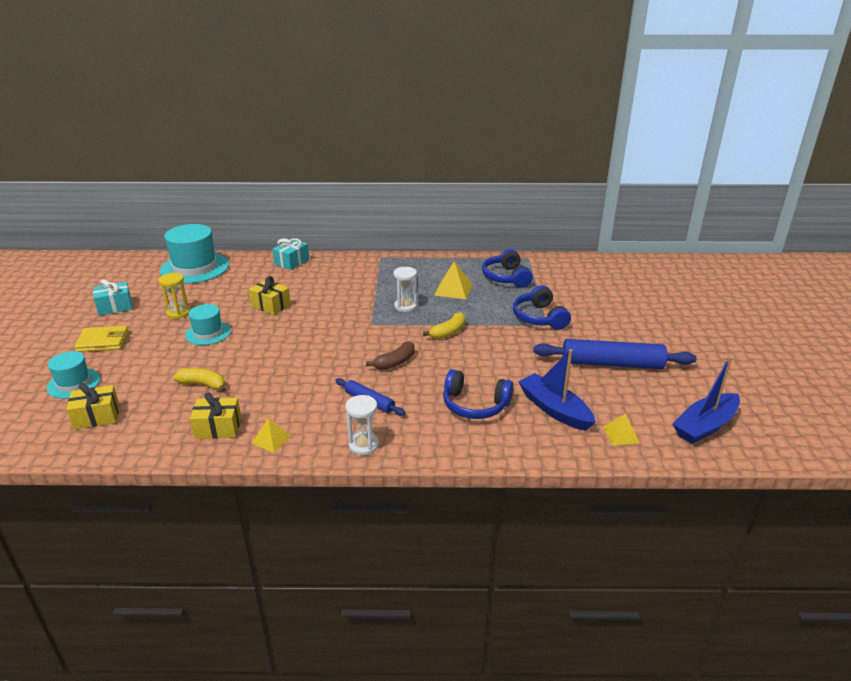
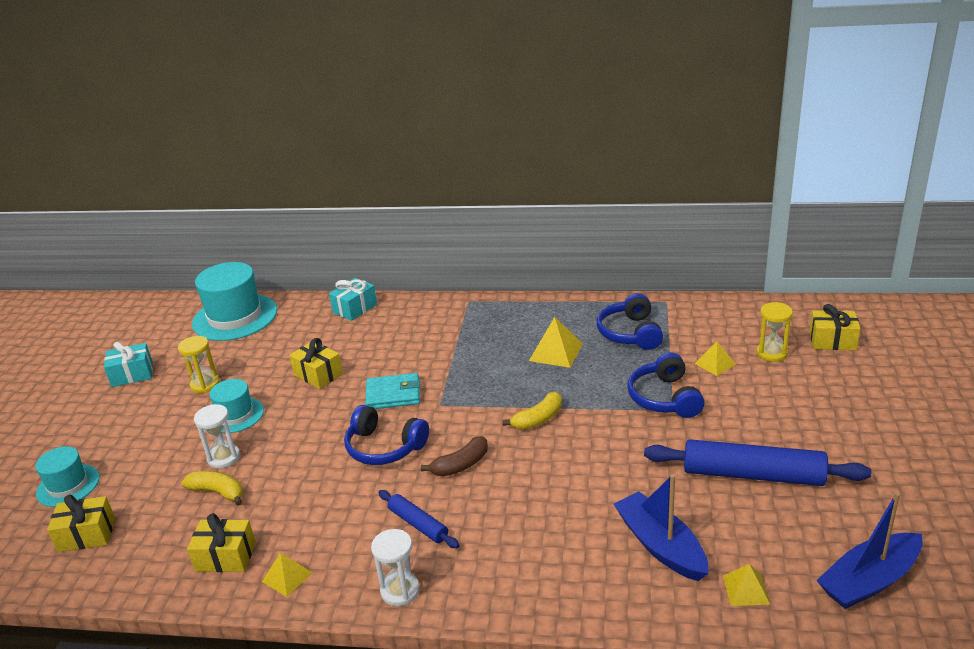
camera: 10 degrees right, 0 degrees up
yellow wallet [74,326,129,352] -> none
white hourglass [393,267,417,312] -> white hourglass moved to [194,404,240,469]
blue headphones [443,369,514,419] -> blue headphones moved to [344,405,429,465]
none -> turquoise wallet [365,373,420,409]
none -> yellow pyramid [695,341,736,376]
none -> yellow hourglass [756,302,793,362]
none -> yellow gift [809,304,861,350]

